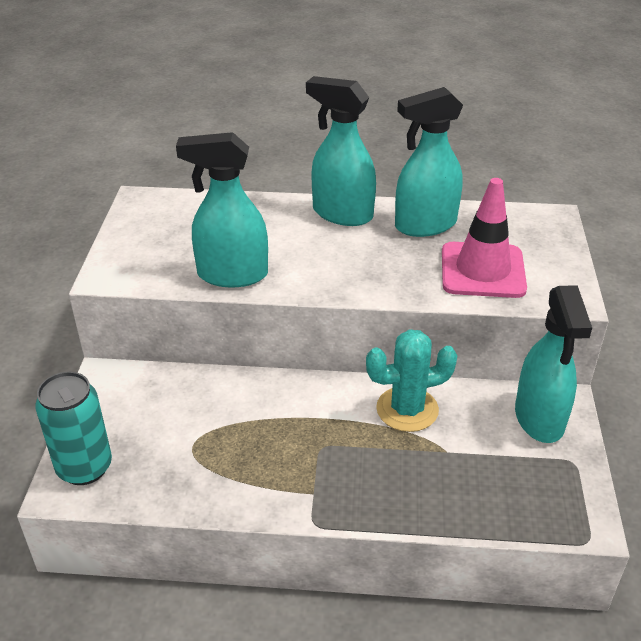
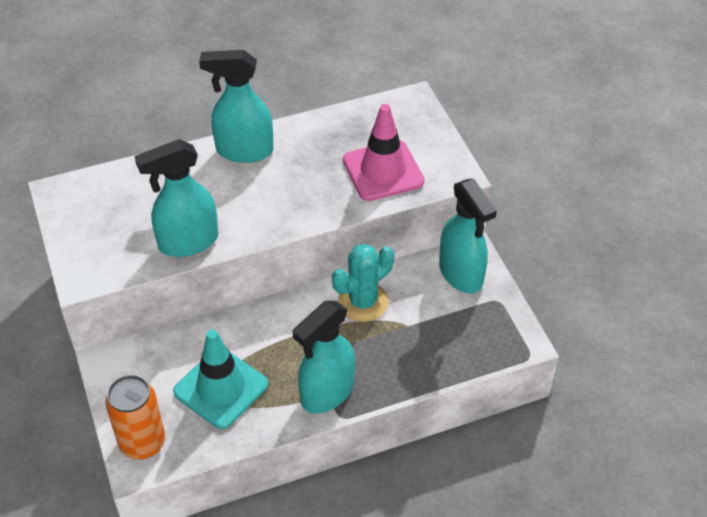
camera: 25 degrees left, 10 degrees up
turquoise can [35,372,112,485] -> orange can [105,375,165,459]
turquoise spray bottle [395,87,463,237] -> turquoise spray bottle moved to [292,301,355,413]
none -> turquoise traffic cone [173,330,268,429]

